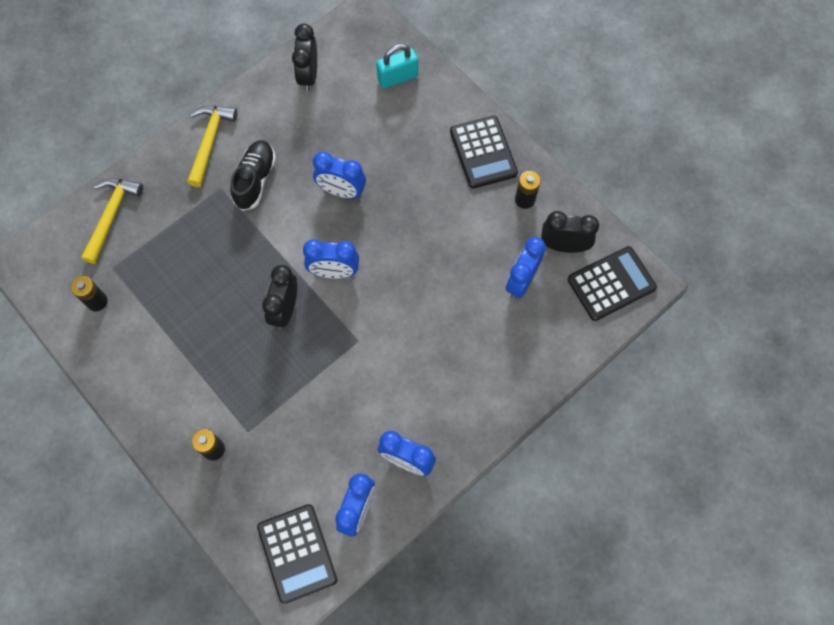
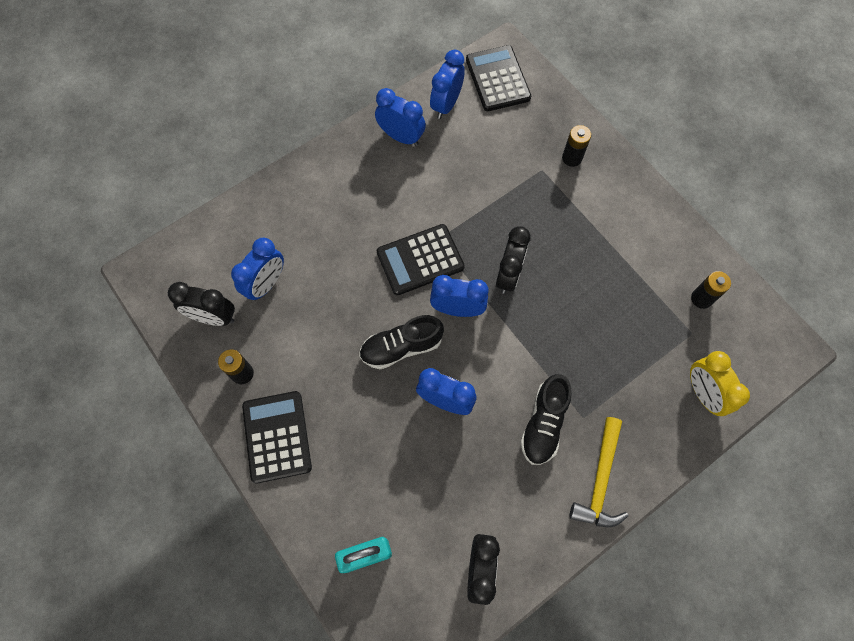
camera: 175 degrees left, 0 degrees up
yellow hammer [81,178,143,264] -> yellow clock [690,351,750,416]
black calculator [568,246,657,321] -> black calculator moved to [377,224,465,295]
none -> black shoe [359,315,444,369]

